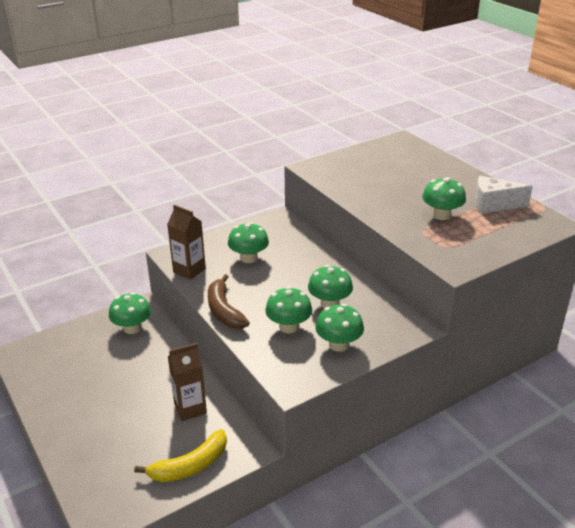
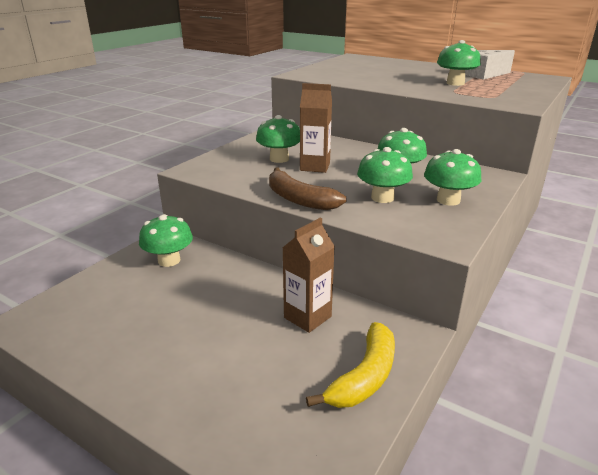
camera: 25 degrees left, 5 degrees down
brown carton [167,205,206,280] -> brown carton moved to [300,83,332,173]

